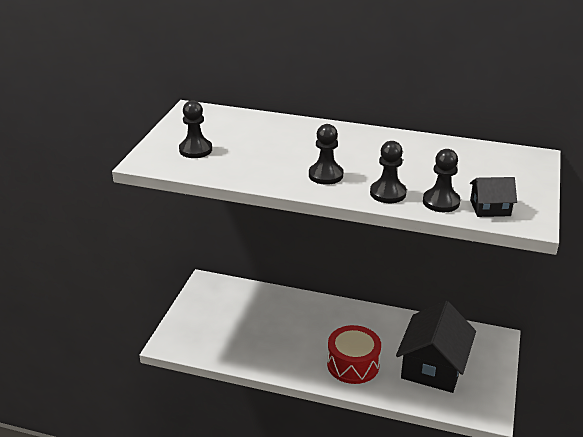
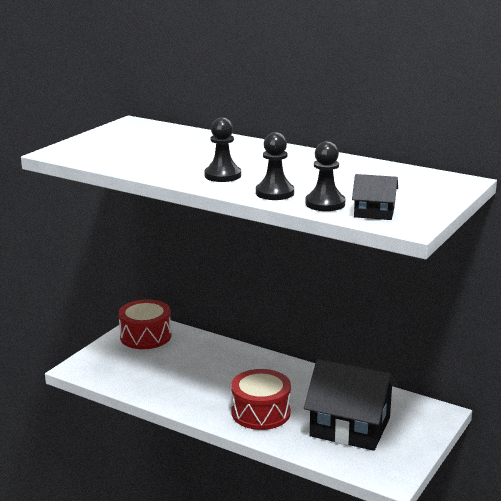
camera: 15 degrees right, 10 degrees down
black pawn [179,100,212,158] -> none
black house [396,301,476,393] -> black house turned 75 degrees clockwise [304,359,398,451]
none -> red drum [118,299,172,349]

